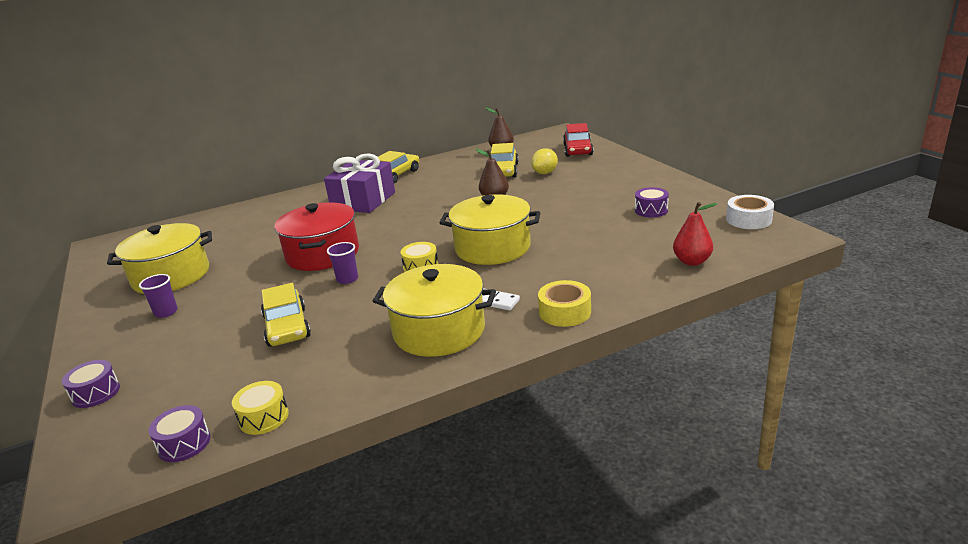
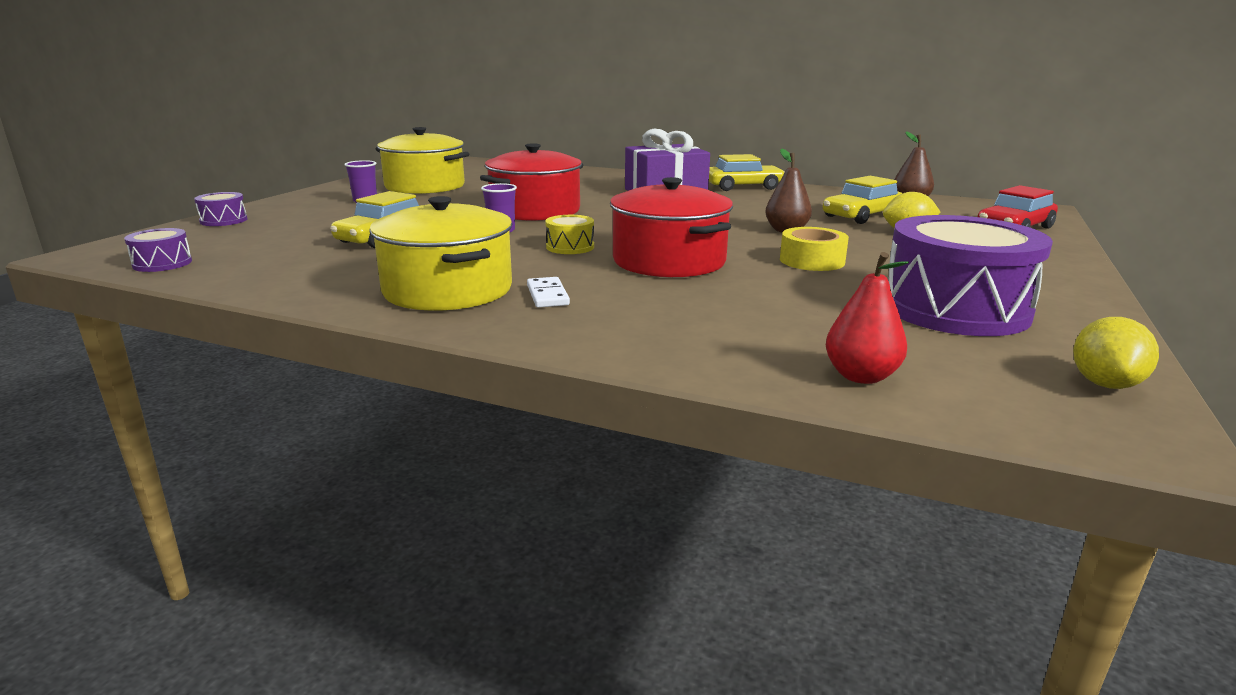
camera: 45 degrees right, 5 degrees down
yellow drum [232,381,289,435] -> none
yellow pot [439,194,540,265] -> red pot [610,177,733,277]
yellow tape [538,280,591,327] -> yellow tape moved to [780,227,849,271]
purple drum [635,187,669,217] -> purple drum [889,215,1053,336], size x2.28
white tape [726,195,774,229] -> yellow lemon [1073,317,1159,389]

